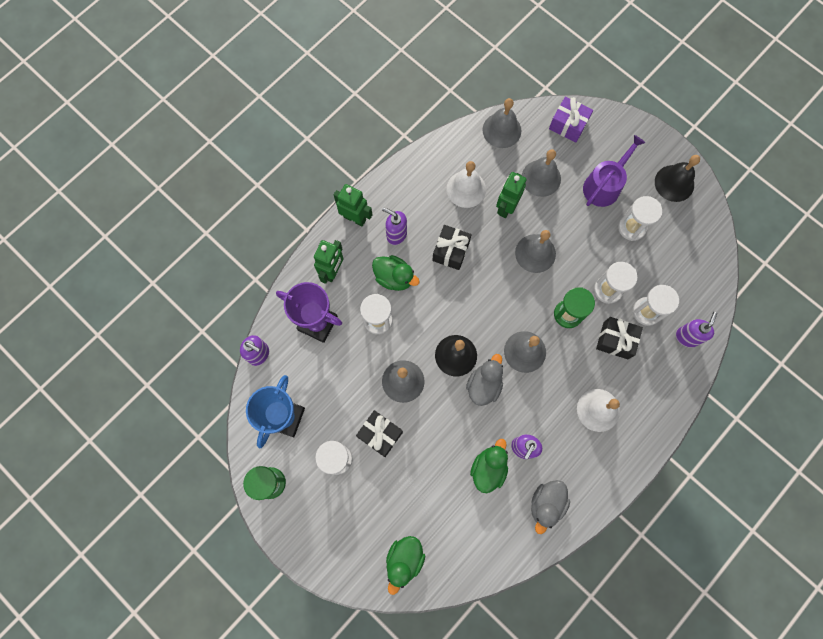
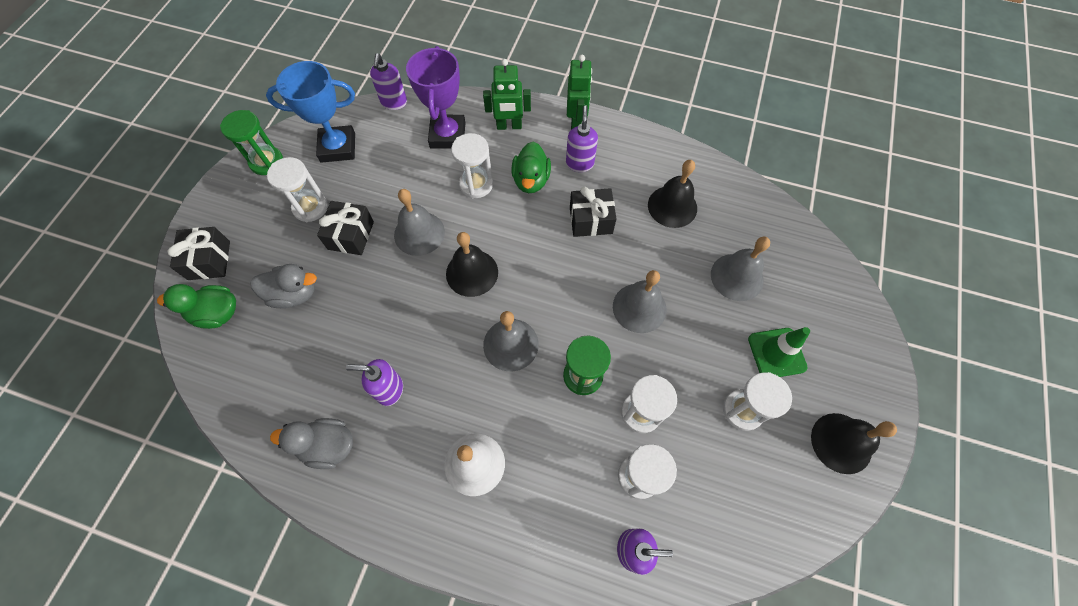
camera: 65 degrees right, 10 degrees down
white bell [446,161,486,208] -> black bell [648,160,697,228]
grey duck [466,354,503,406] -> grey duck moved to [250,264,317,308]
green duck [470,439,508,493] -> none
grey bell [483,98,521,148] -> none
green robot [496,172,527,218] -> none
purple gift [549,97,593,142] -> none
purple watering can [583,135,645,207] -> green traffic cone [748,327,810,377]
black gift [596,317,643,359] -> black gift moved to [167,227,230,280]

